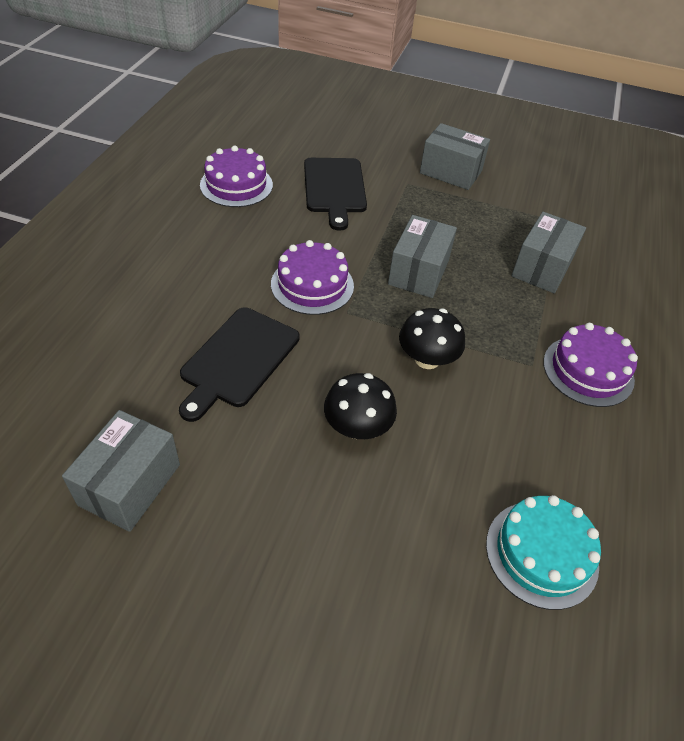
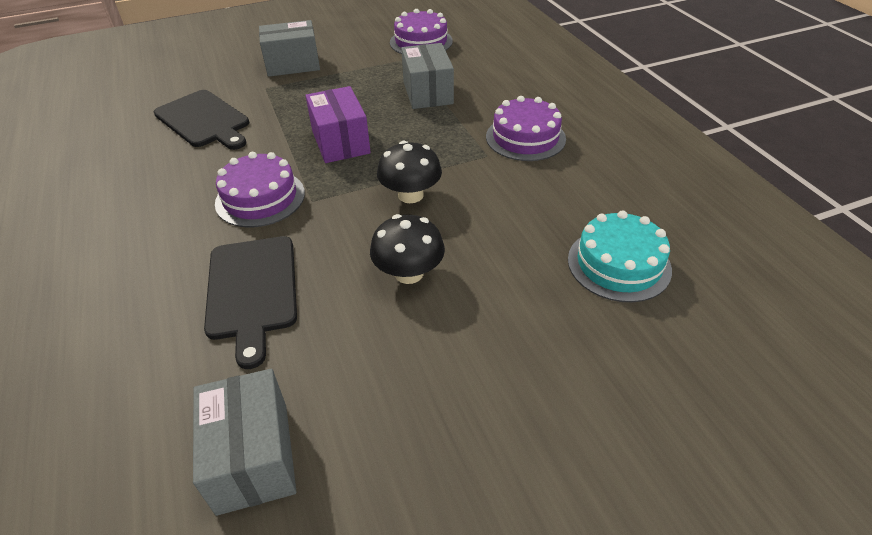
camera: 35 degrees left, 5 degrees down
purple cake [200,146,273,207] -> purple cake moved to [390,9,453,54]
grey box [388,215,457,298] -> purple box [305,86,371,163]

